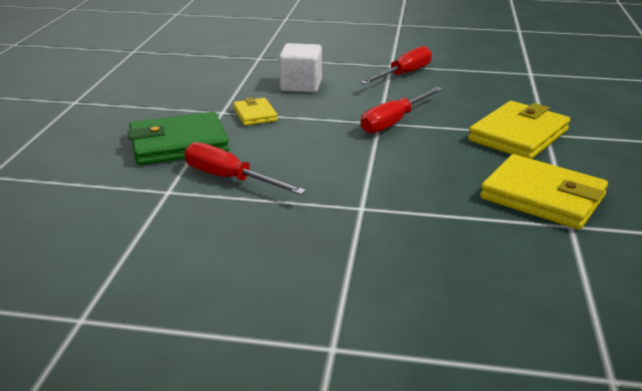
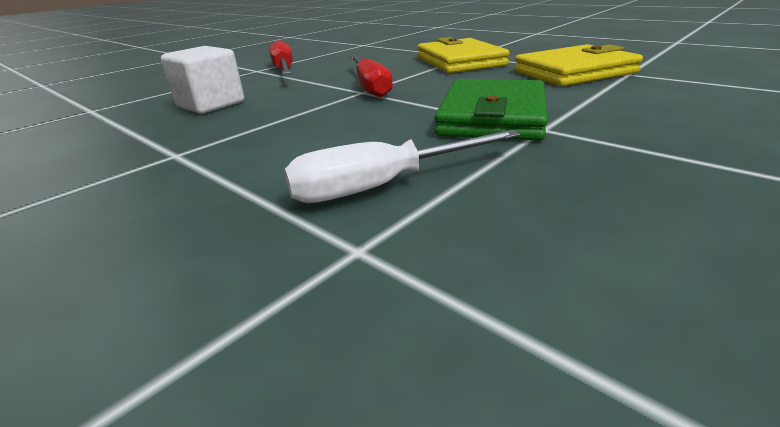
camera: 55 degrees left, 0 degrees up
green wallet [128,112,229,165] -> green wallet moved to [435,79,548,141]
red screwdriver [184,142,306,195] -> white screwdriver [284,130,520,203]
yellow wallet [233,97,278,126] -> none

